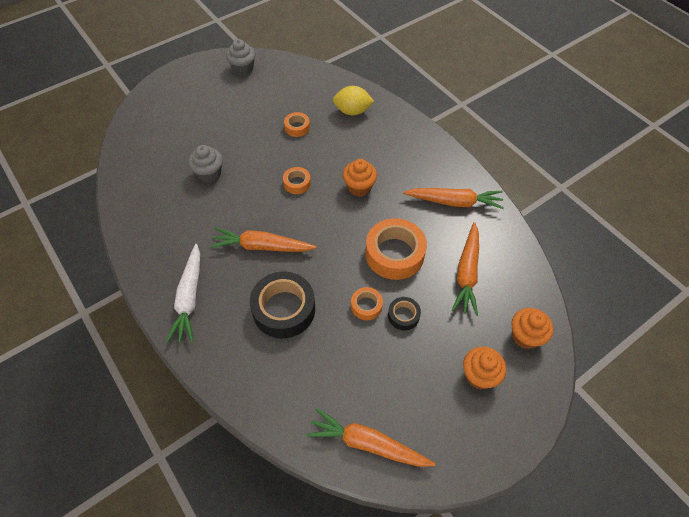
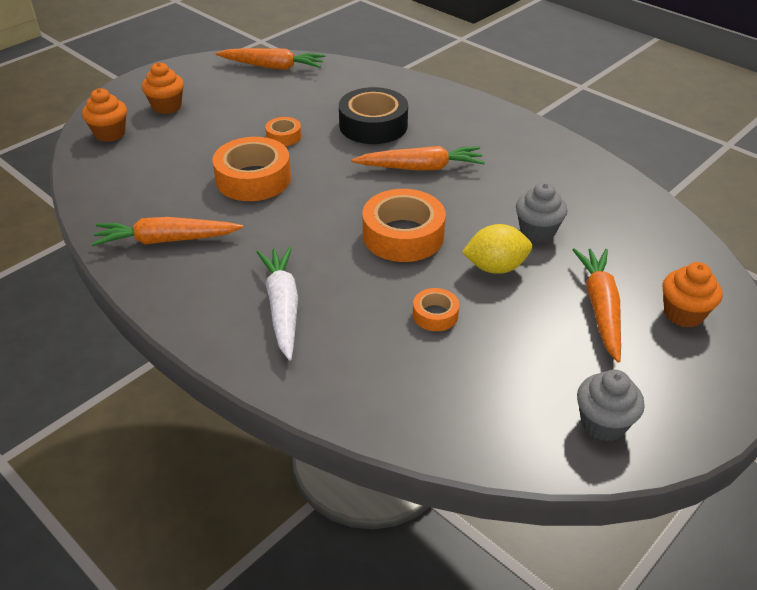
camera: 170 degrees right, 15 degrees down
white carrot [166,244,200,343] -> white carrot moved to [257,247,298,360]
orange tape [283,167,311,194] -> orange tape [363,189,446,262], size x1.99
yellow lemon [333,86,374,115] -> yellow lemon moved to [462,224,532,274]
orange cupcake [343,159,377,197] -> orange cupcake moved to [662,262,722,328]
black tape [388,297,421,331] -> none
orange carrot [452,222,479,316] -> orange carrot moved to [572,248,621,363]

